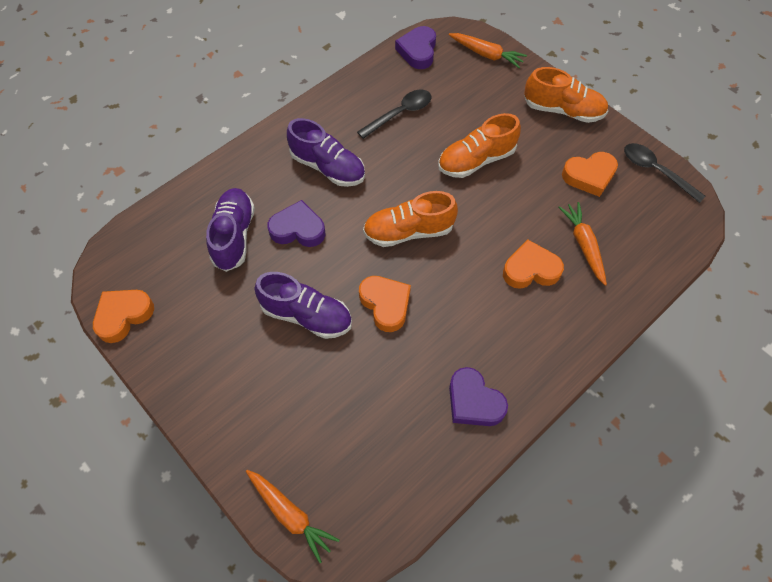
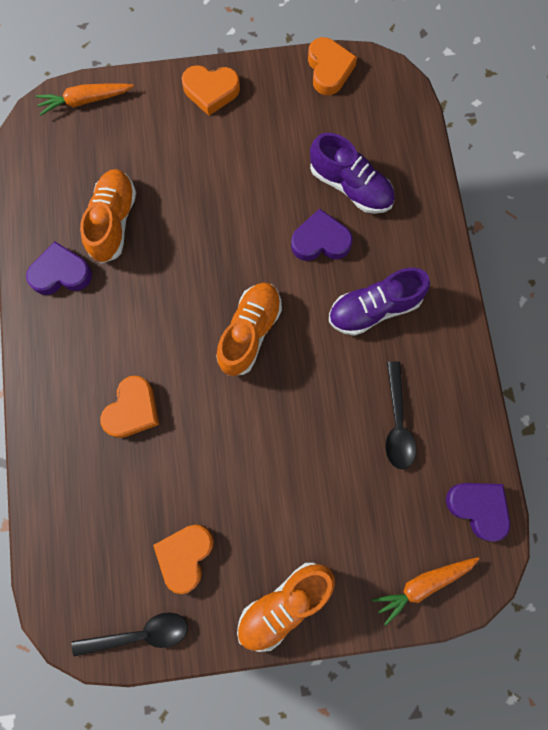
camera: 125 degrees right, 15 degrees up
purple shoe [255,272,352,339] -> none
purple heart [267,200,325,247] -> purple heart turned 135 degrees counterclockwise [291,209,353,261]
orange heart [359,276,411,332] -> orange heart moved to [182,65,240,116]
orange shoe [438,113,521,178] -> orange shoe moved to [80,169,136,263]
orange carrot [558,202,607,286] -> none

